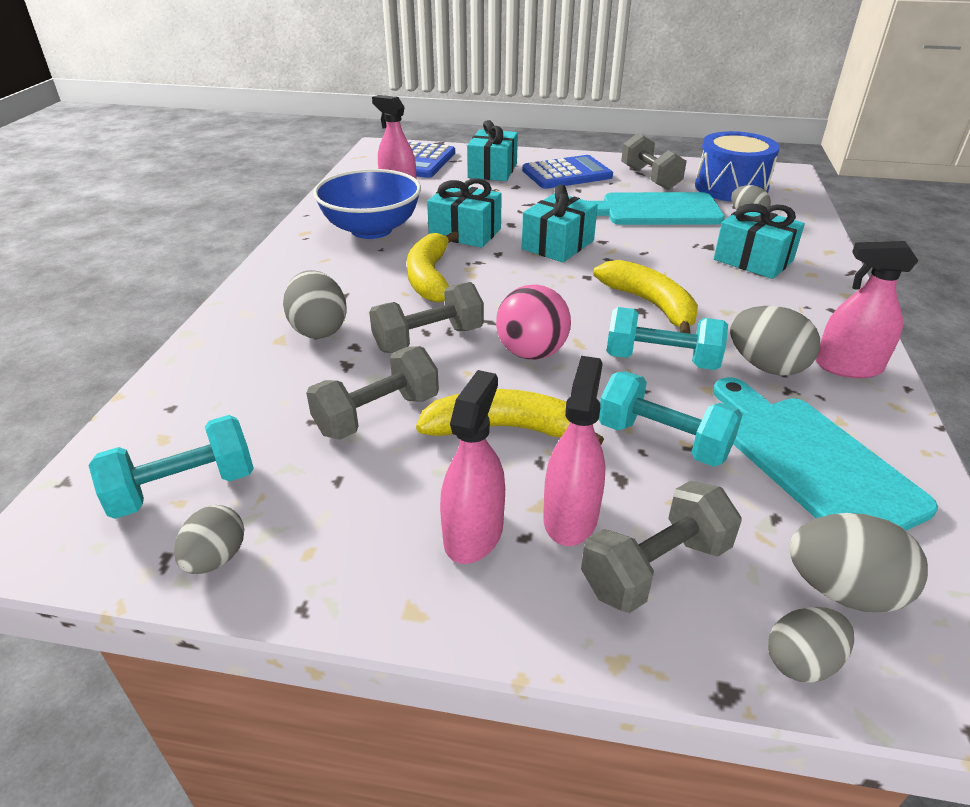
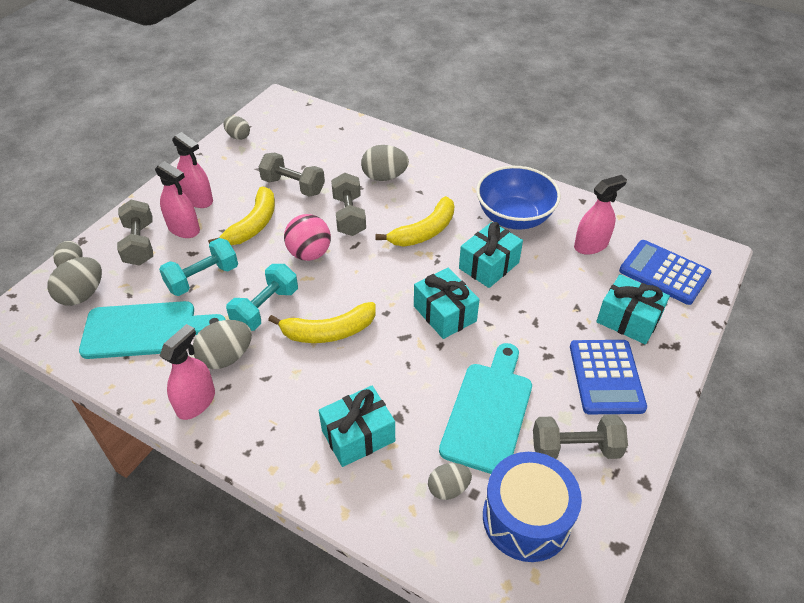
camera: 110 degrees right, 10 degrees up
turquoise dumbbell [88,415,254,519] -> none
grey dumbbell [306,346,439,440] -> grey dumbbell turned 45 degrees counterclockwise [258,153,325,197]
yellow banana [407,231,459,303] -> yellow banana turned 120 degrees clockwise [375,196,454,247]

